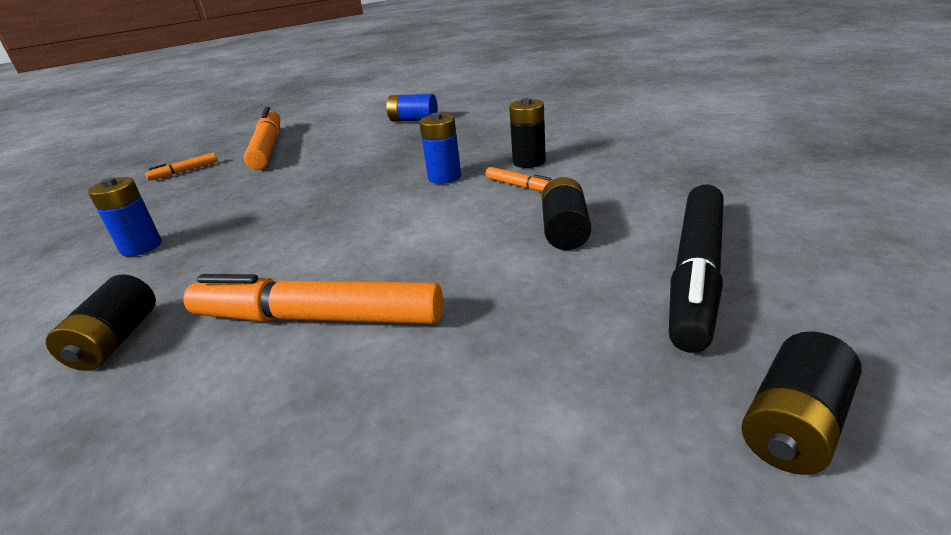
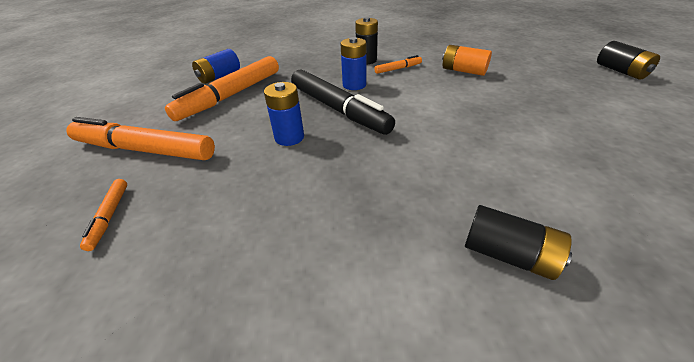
camera: 65 degrees left, 10 degrees up
blue battery [88,177,162,257] -> blue battery moved to [264,82,304,146]
orange marker [184,274,443,324] -> orange marker moved to [165,56,279,121]
black battery [542,177,591,250] -> orange battery [442,45,492,76]
black marker [669,184,724,353] -> black marker moved to [291,69,395,135]

